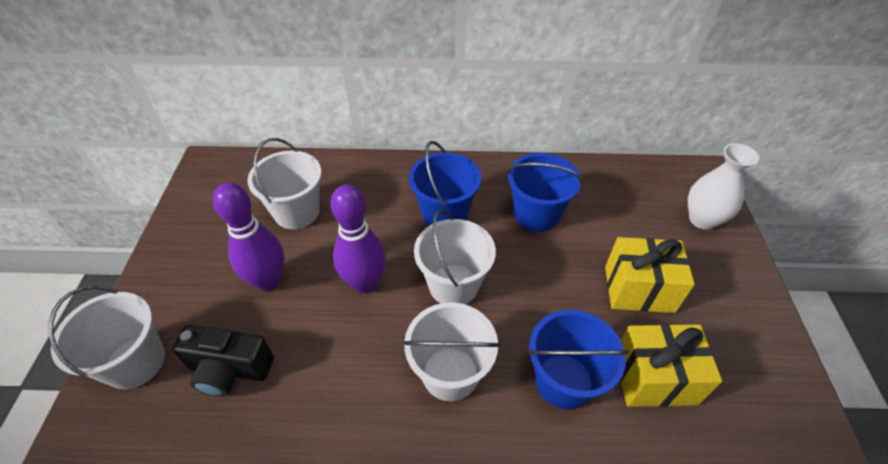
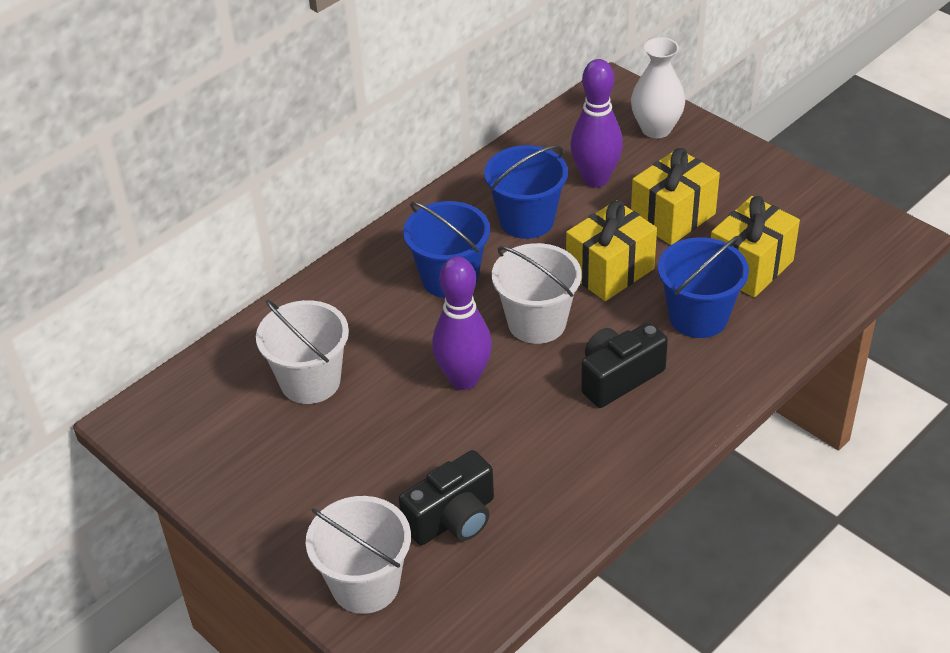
camera: 45 degrees left, 5 degrees down
purple bowling pin [213,182,284,291] -> purple bowling pin moved to [570,59,623,187]
white bucket [403,302,500,401] -> black camera [581,322,668,408]
none -> yellow gift [566,200,657,301]

